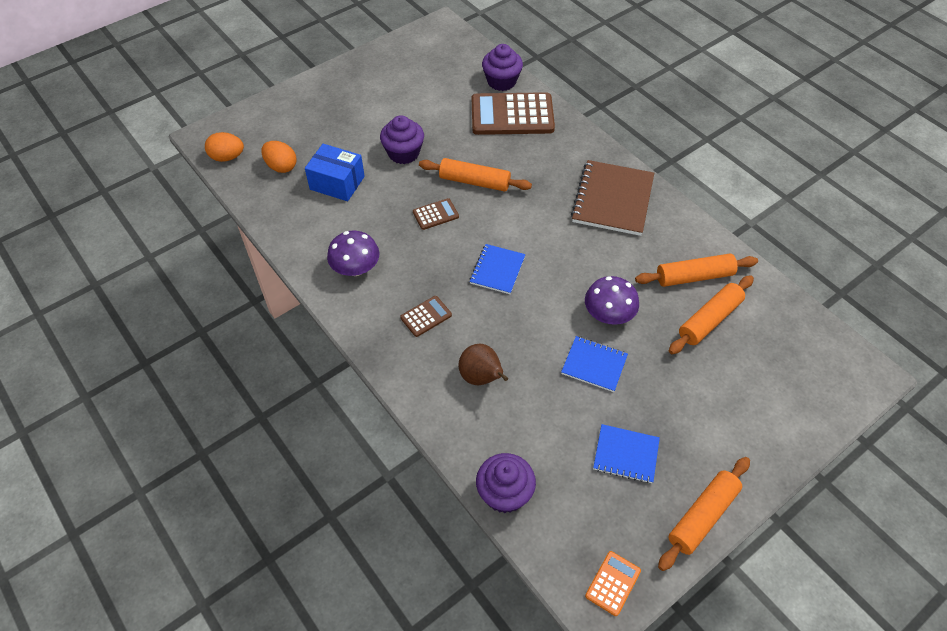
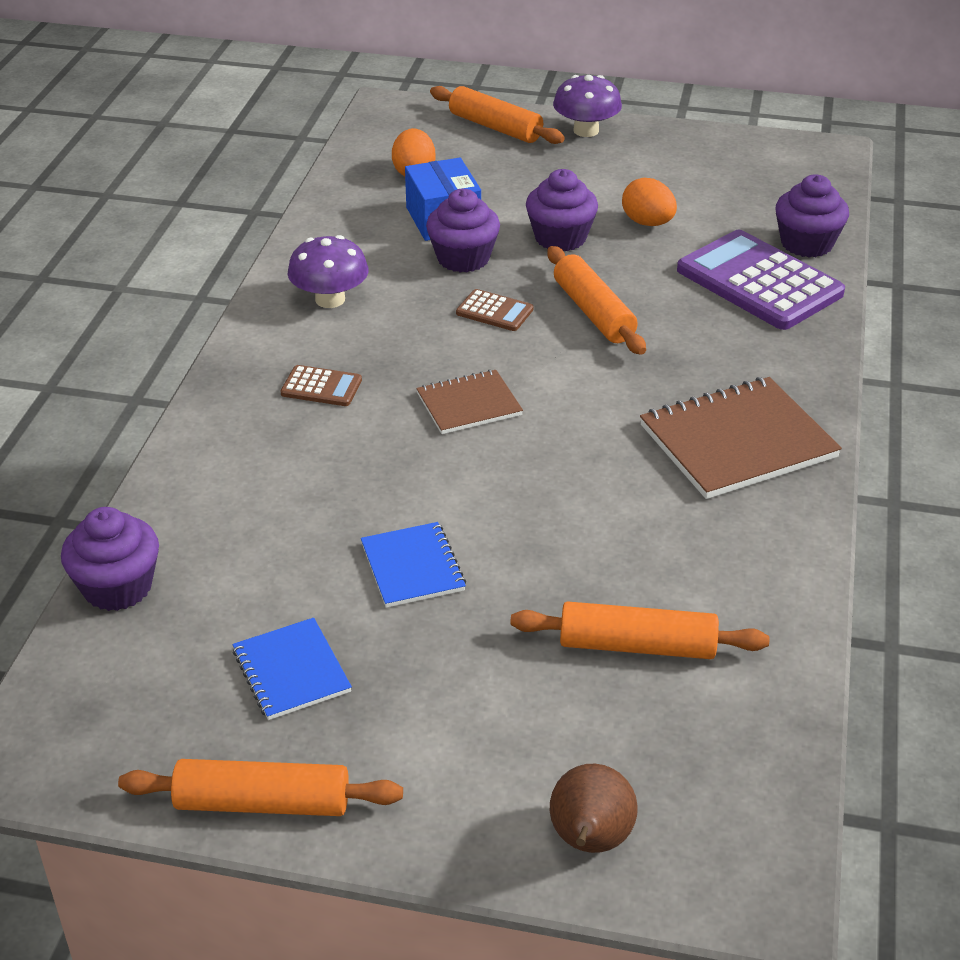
camera: 50 degrees right, 15 degrees down
orange egg [205,132,244,162] -> orange egg moved to [622,178,677,226]
brown pear [458,344,508,385] -> brown pear moved to [550,764,638,853]
blue notebook [470,244,526,294] -> brown notebook [416,370,523,434]
brown calculator [472,92,555,135] -> purple calculator [677,230,845,330]
purple mushroom [585,276,639,325] -> purple mushroom moved to [553,75,622,137]
orange calculator [585,551,641,616] -> none
orange rolling pin [635,254,758,287] -> orange rolling pin moved to [430,86,565,144]
none -> purple cupcake [426,189,500,272]

